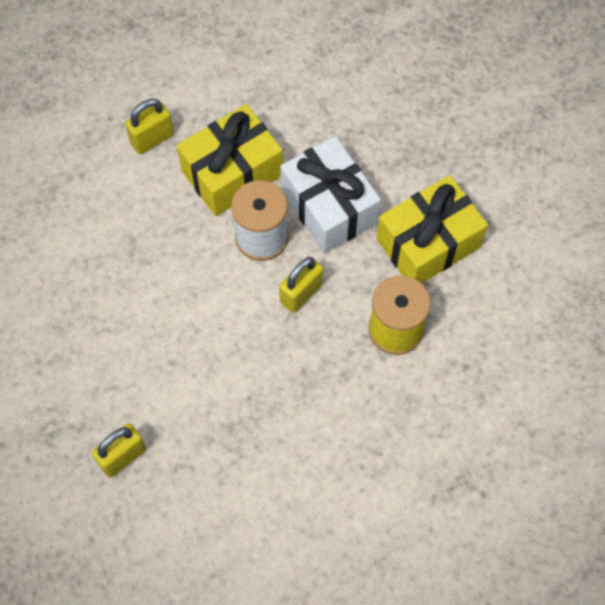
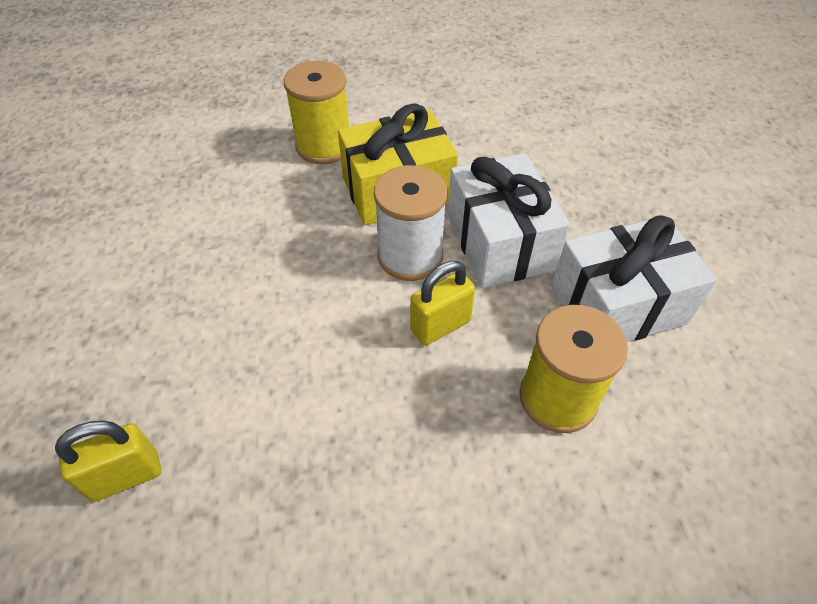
camera: 15 degrees right, 15 degrees down
yellow padlock [125,99,174,154] -> yellow spool [284,61,349,164]
yellow gift [377,175,488,284] -> white gift [551,215,717,342]

